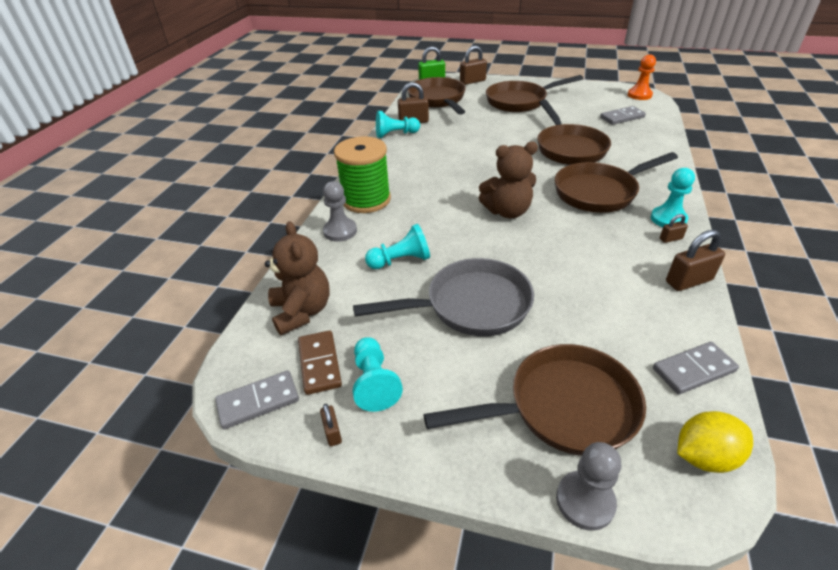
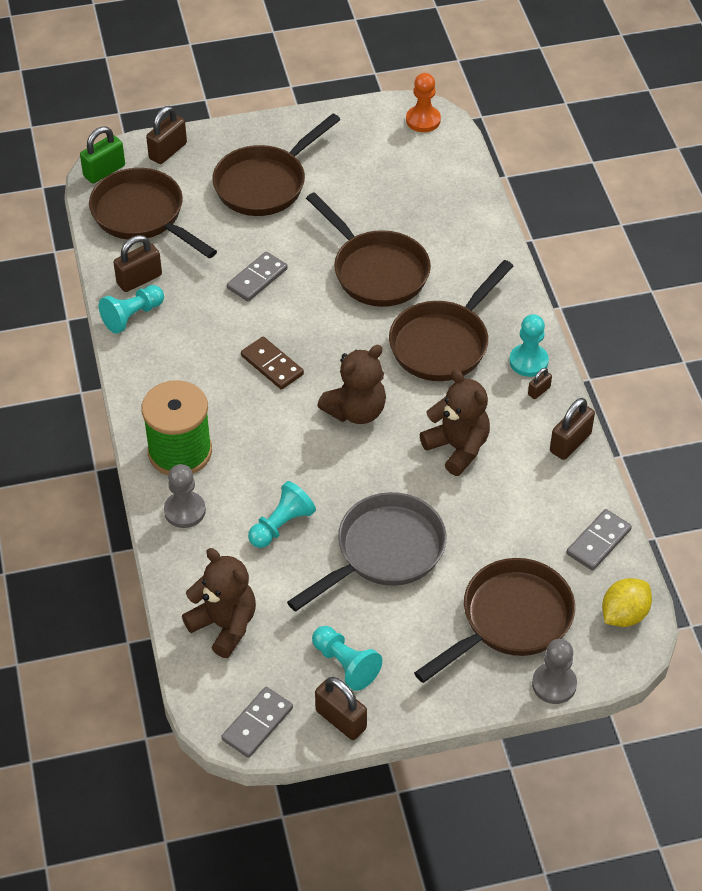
camera: 30 degrees left, 10 degrees up
brown domino [298,330,342,395] -> brown domino moved to [241,337,304,390]
brown padlock [320,404,342,446] -> brown padlock [315,677,367,740], size x1.90
grey domino [600,106,646,125] -> grey domino moved to [227,251,288,302]
none -> brown teddy bear [420,369,490,476]

